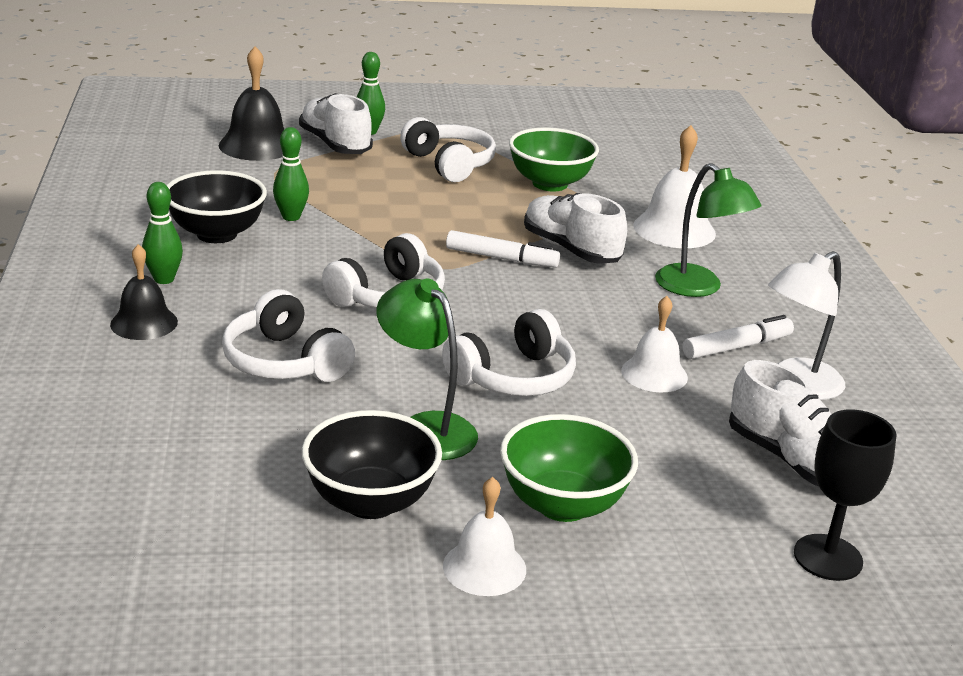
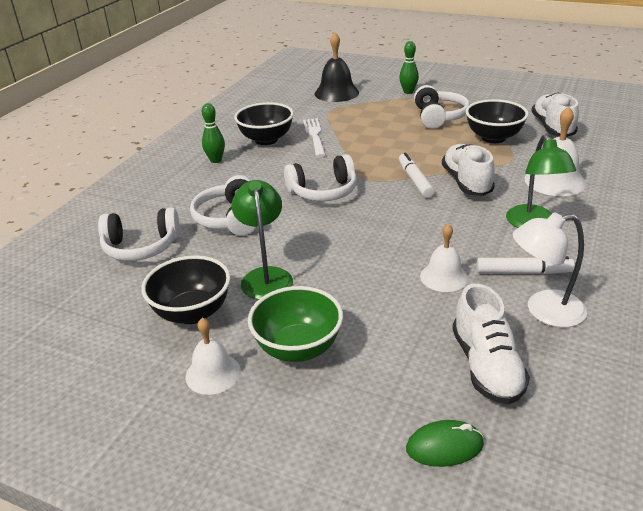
camera: 35 degrees right, 5 degrees up
black bell [110,244,178,340] -> none
green bowling pin [273,127,309,221] -> white fork [303,118,326,157]
white shoe [299,93,373,154] -> white shoe moved to [531,93,579,137]
white headphones [442,309,576,396] -> white headphones moved to [98,207,180,261]
white marker [446,230,560,267] -> white marker turned 150 degrees counterclockwise [399,153,435,198]
green bowl [509,128,599,191] -> black bowl [466,99,529,143]
black goblet [794,409,897,581] -> green mouse [406,420,484,467]

